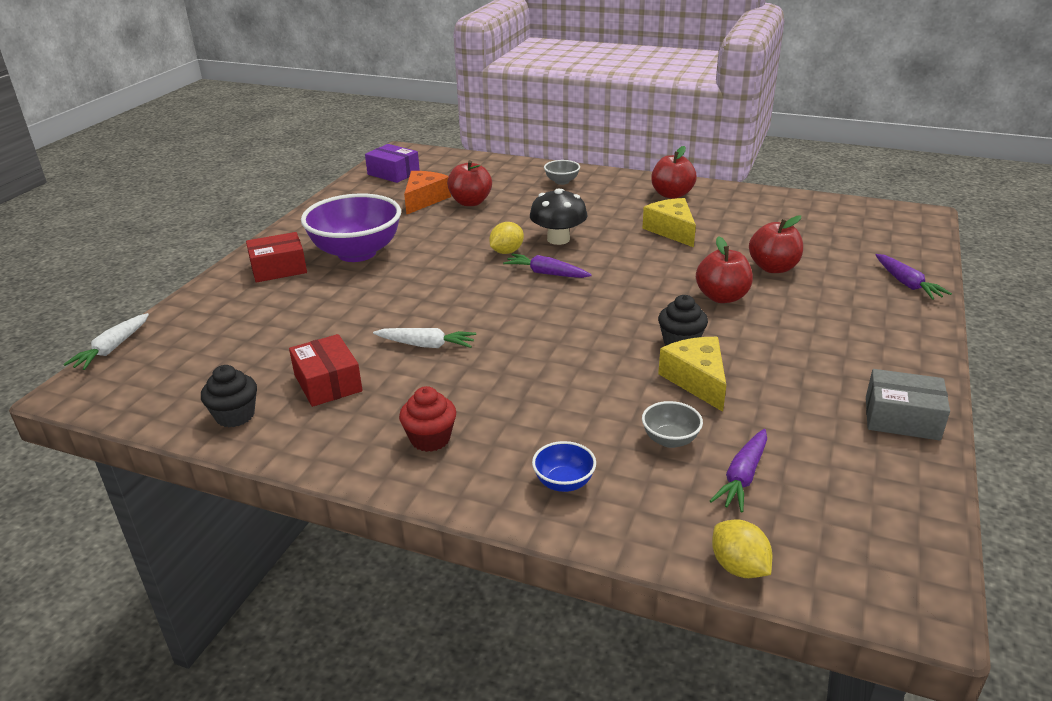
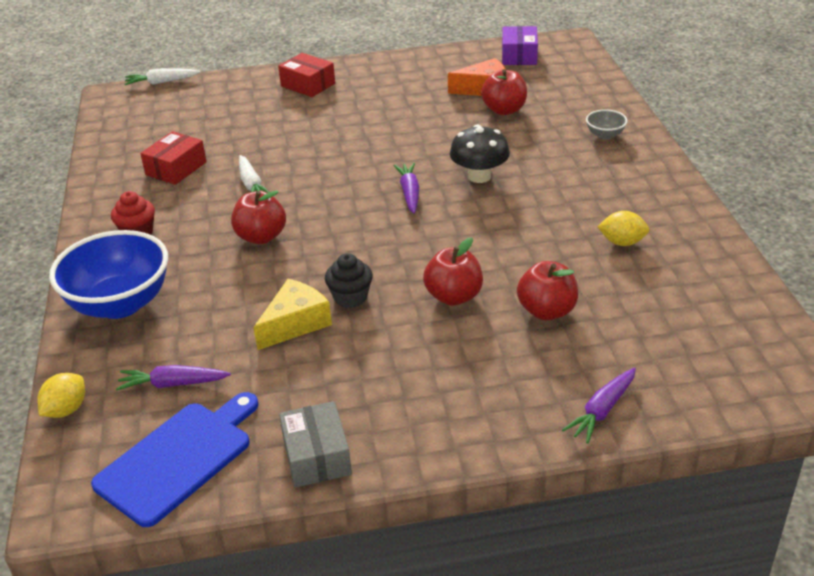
camera: 60 degrees right, 5 degrees up
black cupcake [201,365,257,427] -> none
purple bowl [301,193,401,262] -> none
yellow lemon [489,222,524,254] -> yellow lemon moved to [597,211,649,246]
blue bowl [532,441,596,492] -> blue bowl [49,230,168,319], size x2.30
yellow cheese [642,198,696,247] -> none
grey bowl [642,401,703,448] -> none
red apple [651,146,697,199] -> red apple moved to [231,190,286,244]
none -> blue cutting board [91,392,259,527]

